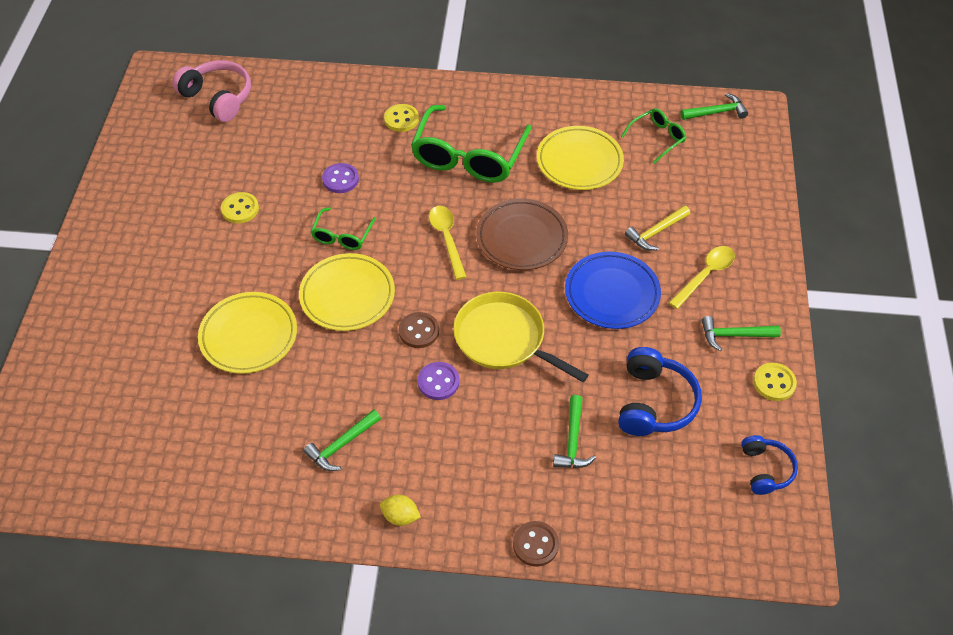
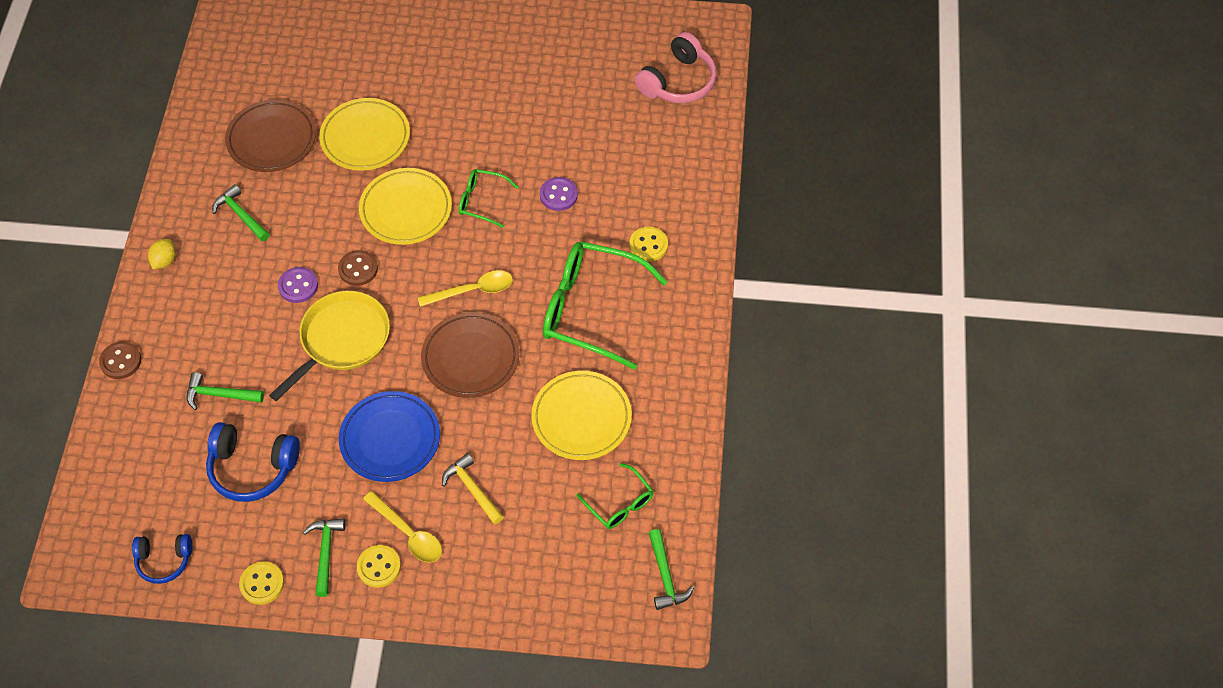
camera: 90 degrees right, 5 degrees up
yellow button [221,192,259,223] -> yellow button moved to [357,545,401,588]
none -> brown plate [225,99,316,172]

